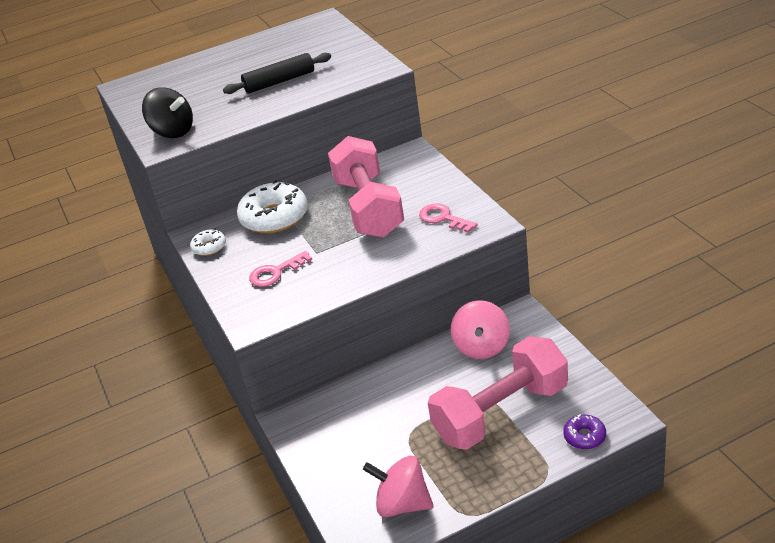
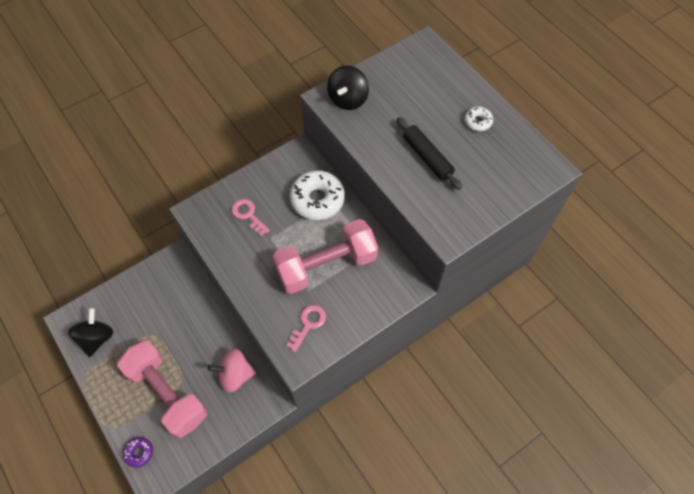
camera: 75 degrees right, 25 degrees up
white donut [190,229,226,256] -> white donut moved to [465,107,493,131]
pink spinning top [363,456,434,517] -> black spinning top [68,308,113,357]

